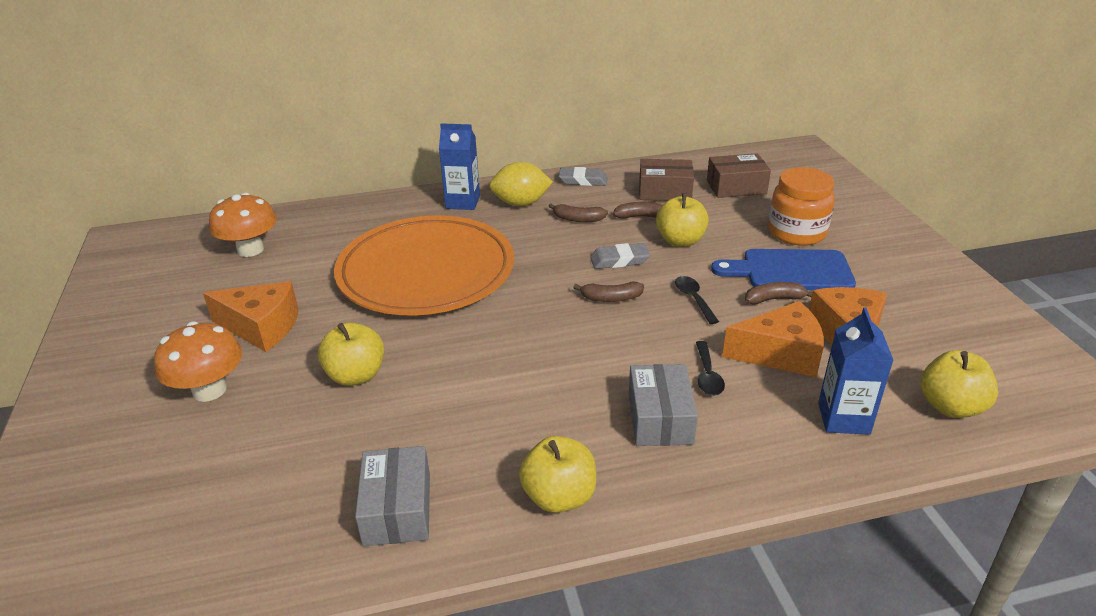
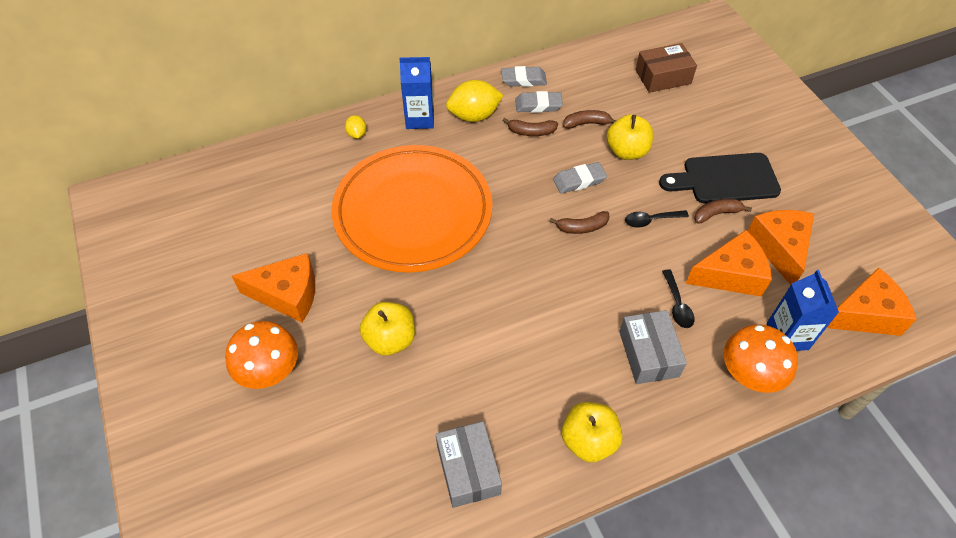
camera: 10 degrees left, 20 degrees up
orange mushroom [209,193,277,257] -> orange mushroom moved to [724,324,798,393]
brown box [639,159,694,201] -> none
black spoon [675,276,719,324] -> black spoon turned 75 degrees counterclockwise [625,210,689,228]
blue cutting board [711,249,856,290] -> black cutting board [659,153,781,204]
orange jar [768,167,835,246] -> none
yellow apple [921,350,998,418] -> orange cheese [827,267,917,336]
none -> yellow lemon [345,115,366,139]
none -> grey eraser [515,91,563,113]

